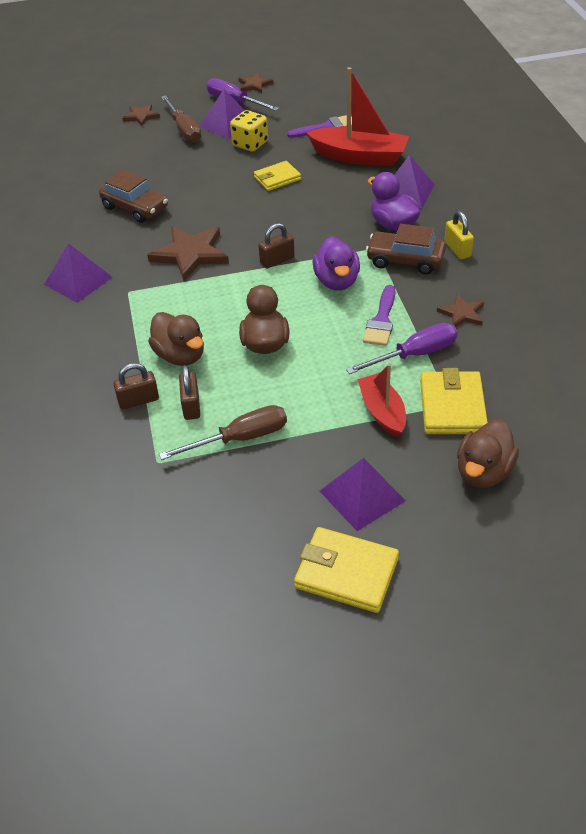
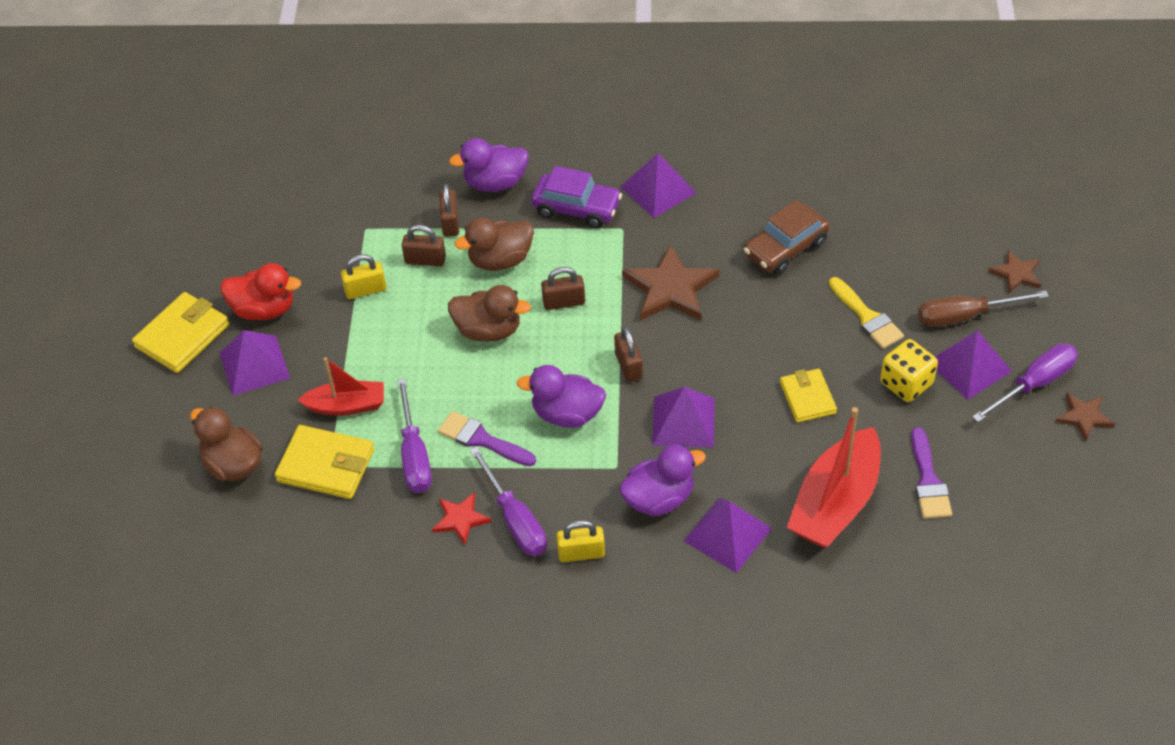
camera: 105 degrees right, 5 degrees up
brown screwdriver [159,405,287,460] -> yellow padlock [341,254,386,299]
brown car [366,224,446,275] -> none
brown star [437,294,484,327] -> red star [432,492,491,544]
none -> red duck [220,263,301,320]
none -> purple duck [449,138,528,192]
none -> purple screwdriver [470,446,547,556]
none -> purple car [532,166,622,228]
none -> brown padlock [541,267,585,310]
none -> purple pyramid [652,387,715,447]
none -> yellow brush [829,277,904,349]

